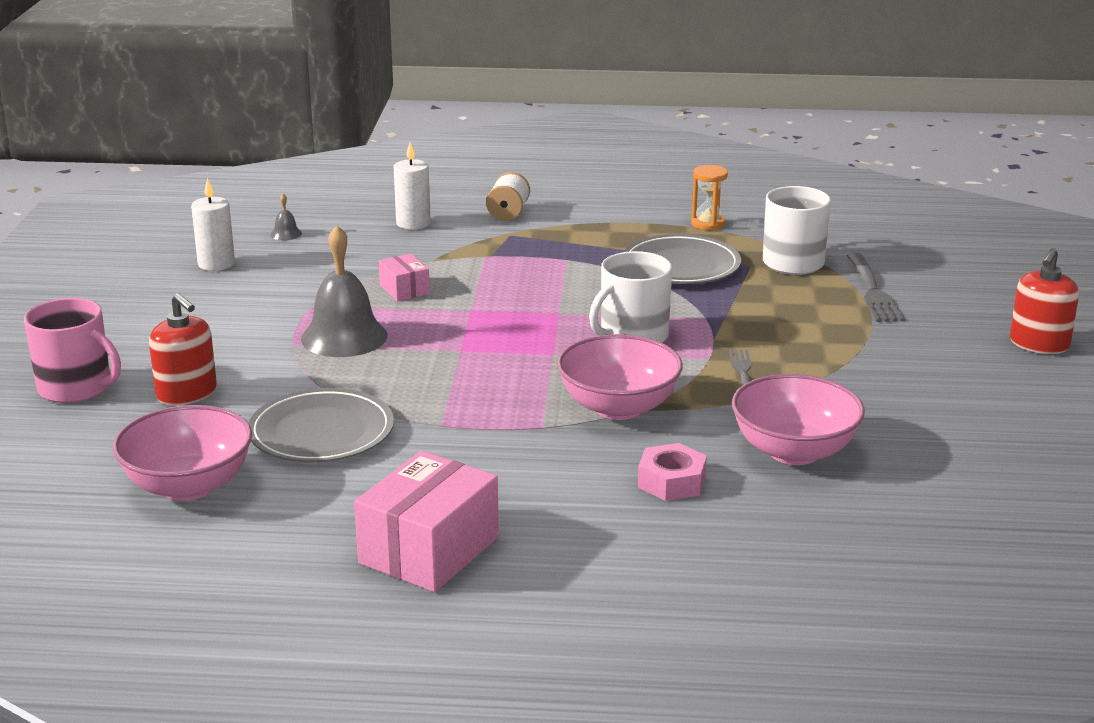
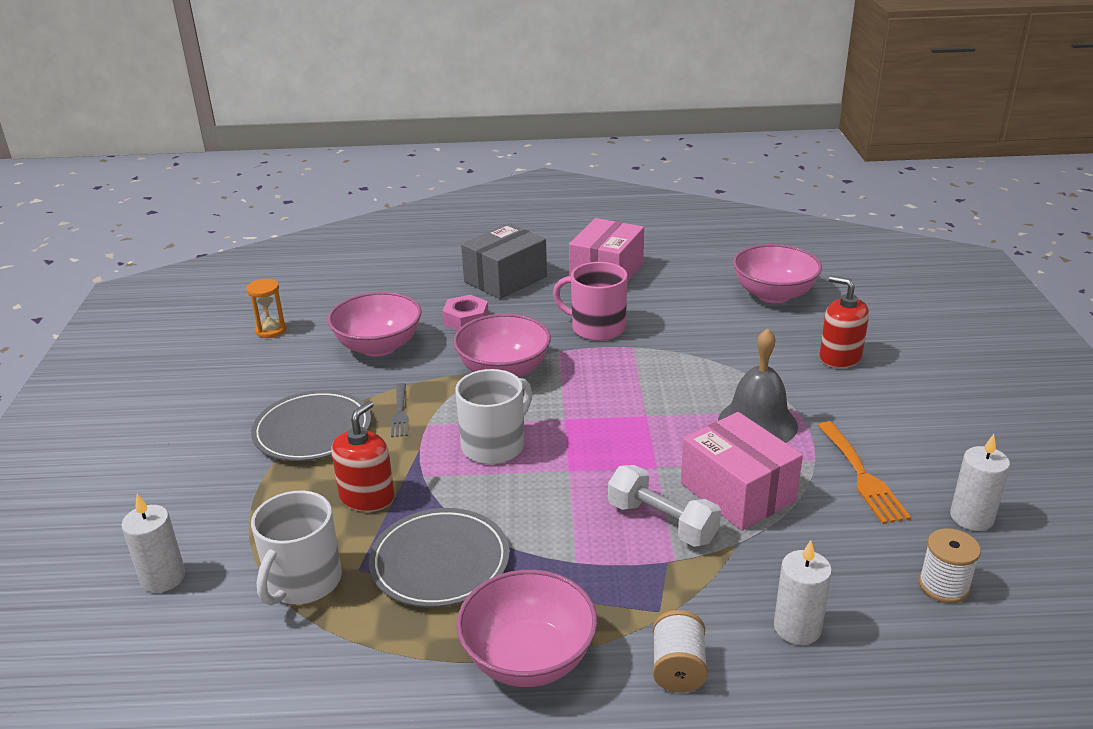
camera: 175 degrees right, 5 degrees up
pink mug [24,298,121,403] -> pink mug moved to [553,262,627,341]
grey plate [249,388,394,462] -> grey plate moved to [251,390,371,461]
grey bell [271,194,302,240] -> white spool [919,528,981,603]
pink box [379,253,430,301] -> pink box [681,412,803,530], size x1.96
orange hourglass [691,165,728,230] -> orange hourglass moved to [247,279,287,338]
grey fork [846,253,905,322] -> none
red soap dispenser [1010,248,1079,354] -> red soap dispenser moved to [331,401,395,512]
none -> white candle [121,494,185,593]
none -> pink bowl [457,570,597,687]
none -> grey box [461,223,547,299]
none -> white dumbbell [608,465,721,547]
none -> orange fork [818,421,911,524]

